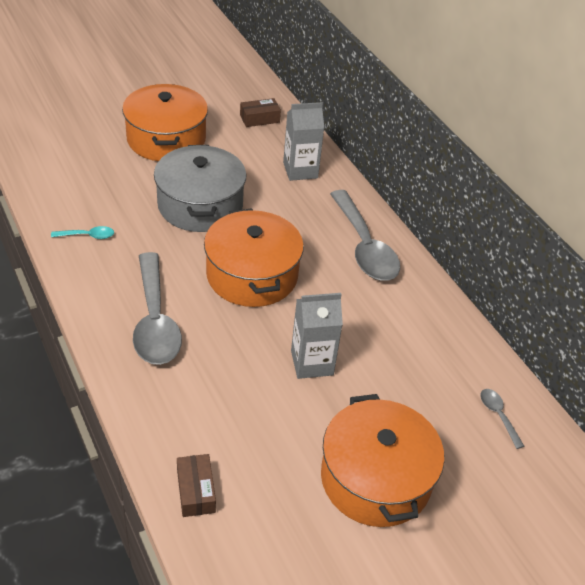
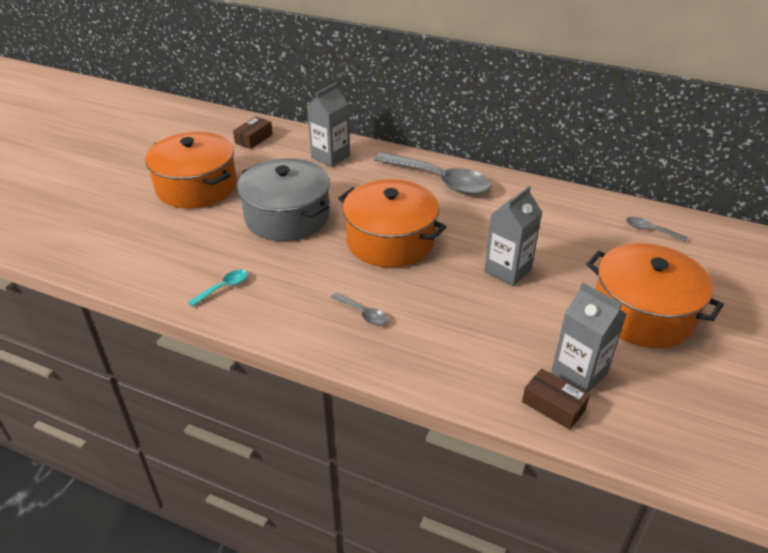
camera: 35 degrees left, 5 degrees down
grey spoon [133,252,182,365] -> grey spoon [331,293,387,325], size x0.42
none -> grey carton [551,282,626,393]

